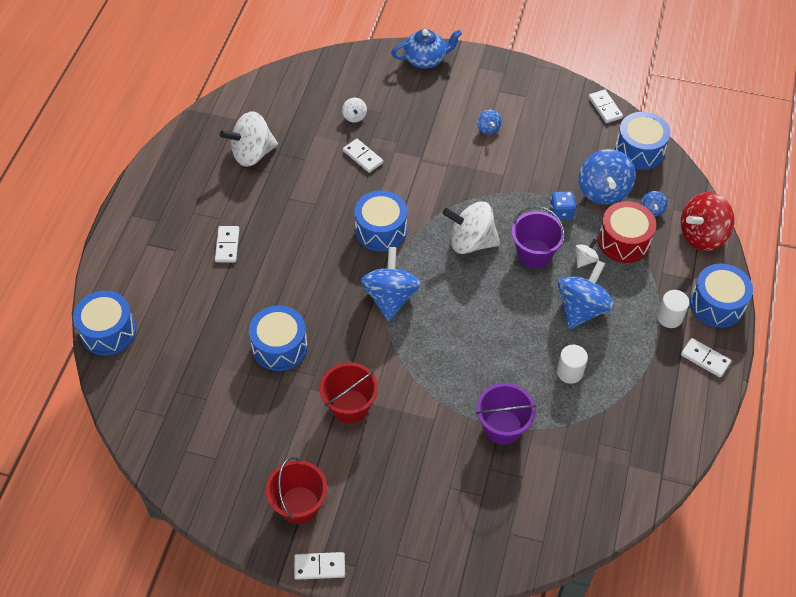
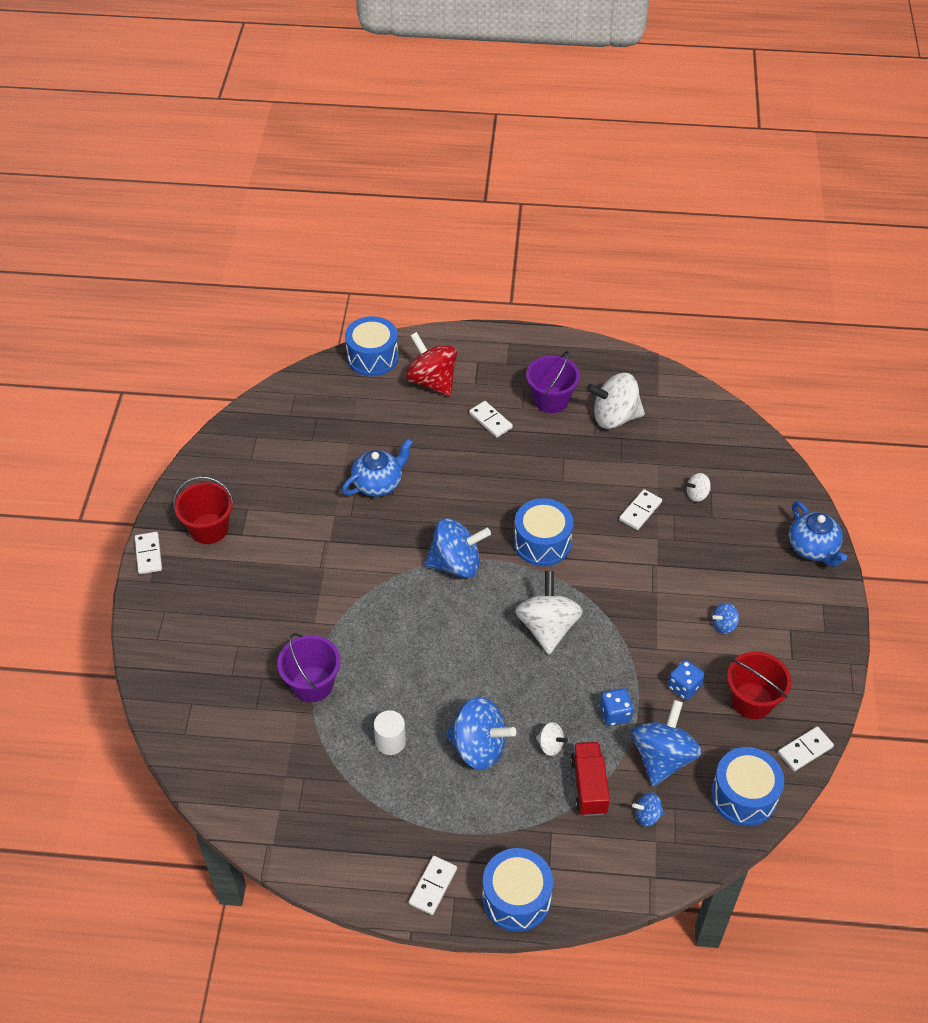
camera: 80 degrees right, 5 degrees down
white domino [215,226,240,262] -> white domino turned 60 degrees clockwise [469,401,513,438]
white spinning top [220,111,278,167] -> white spinning top turned 60 degrees counterclockwise [587,373,645,429]
blue drum [249,305,308,371] -> blue teapot [342,439,413,497]
red bucket [320,362,378,424] -> red bucket moved to [727,652,792,719]
purple bucket [512,206,565,268] -> purple bucket moved to [526,351,580,413]
blue spinning top [579,149,636,205] -> blue spinning top turned 120 degrees clockwise [631,700,702,786]
red drum [598,201,656,263] -> red truck [570,742,610,816]
white cylinder [657,290,689,328] -> none
red spinning top [681,192,735,251] -> red spinning top moved to [405,332,457,396]
none -> blue dice [668,660,705,700]

